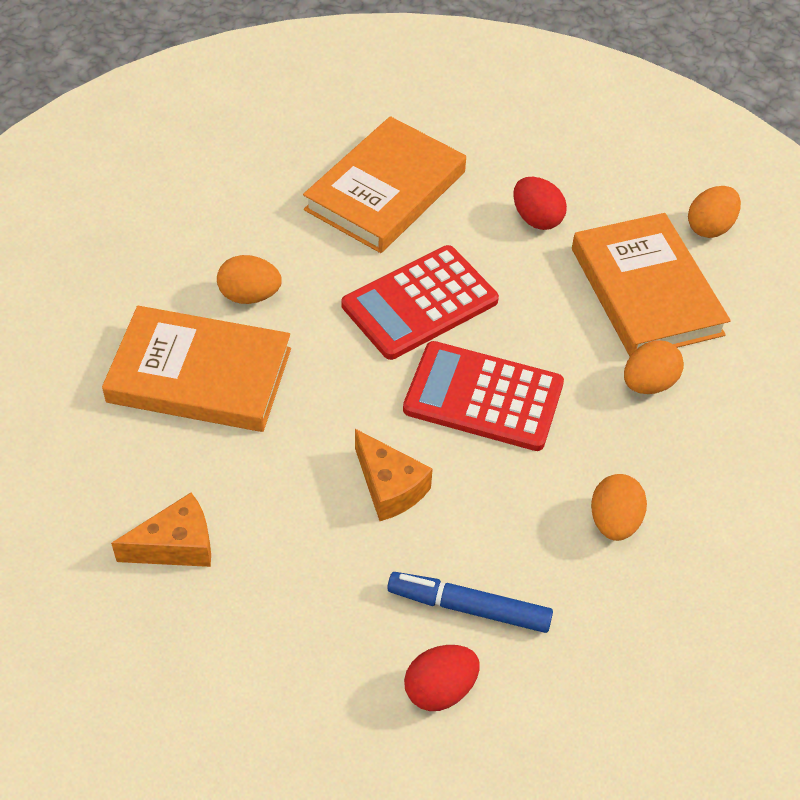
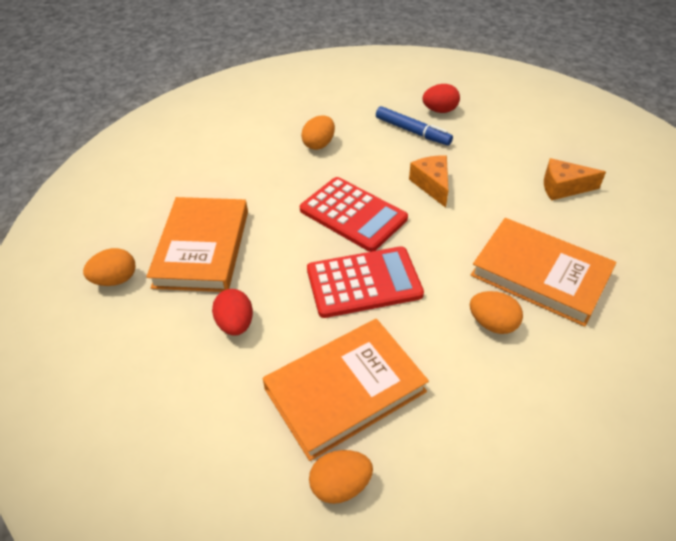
camera: 155 degrees left, 5 degrees down
orange egg [624,340,684,394] -> orange egg moved to [309,450,373,504]

